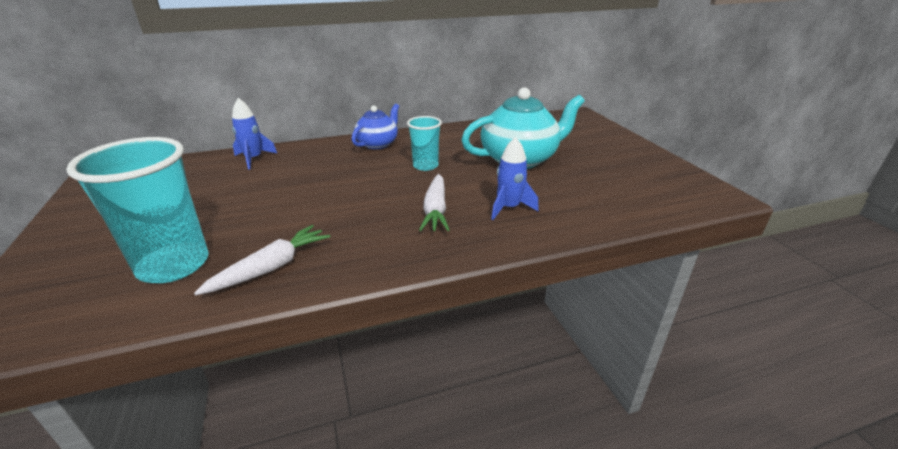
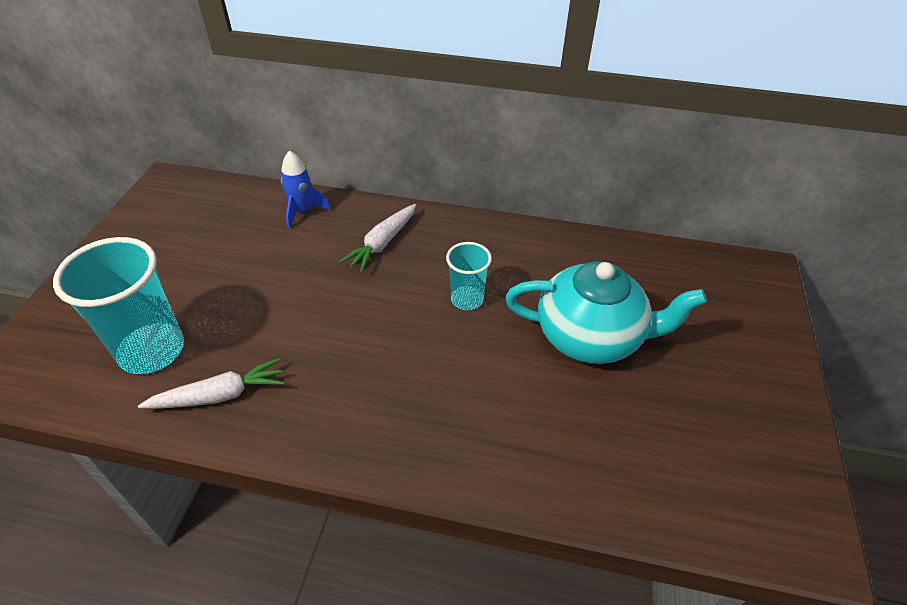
camera: 30 degrees right, 15 degrees up
blue teapot [352,104,399,149] -> none
white carrot [419,174,449,231] -> white carrot moved to [339,204,416,273]
blue rocket [491,137,539,220] -> none

